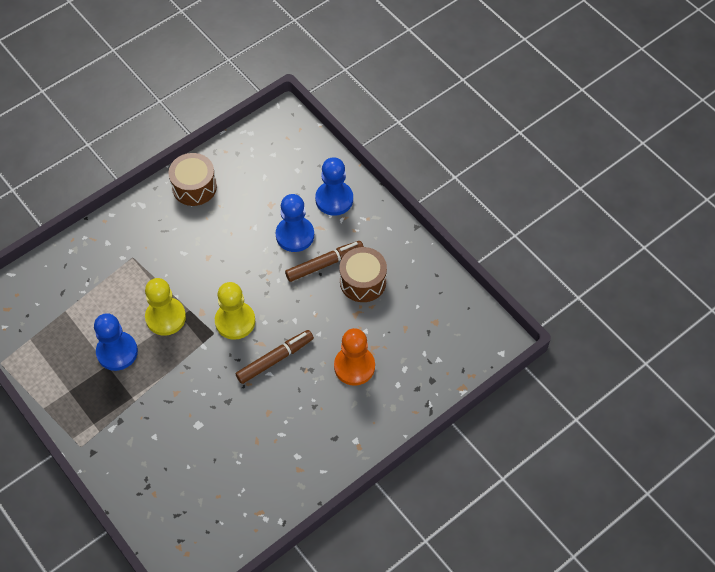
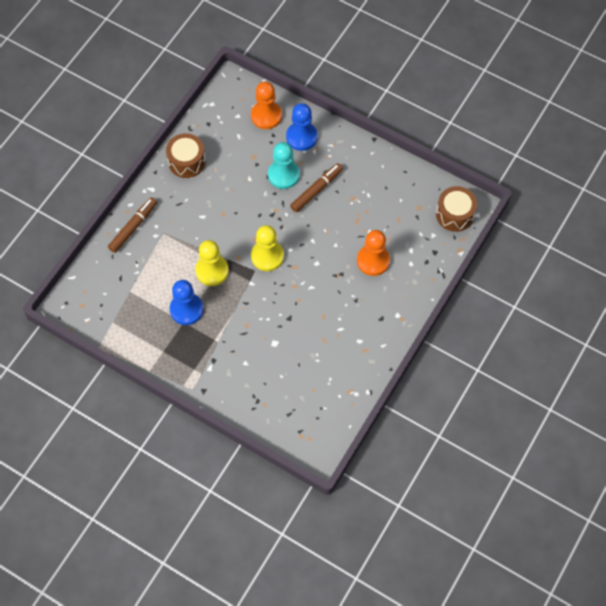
camera: 20 degrees left, 5 degrees up
brown marker [236,330,314,384] -> brown marker moved to [108,197,157,253]
blue pawn [275,194,314,252] -> turquoise pawn [268,142,300,189]
brown drum [340,247,387,302] -> brown drum moved to [436,186,477,232]
none -> orange pawn [251,82,282,129]

